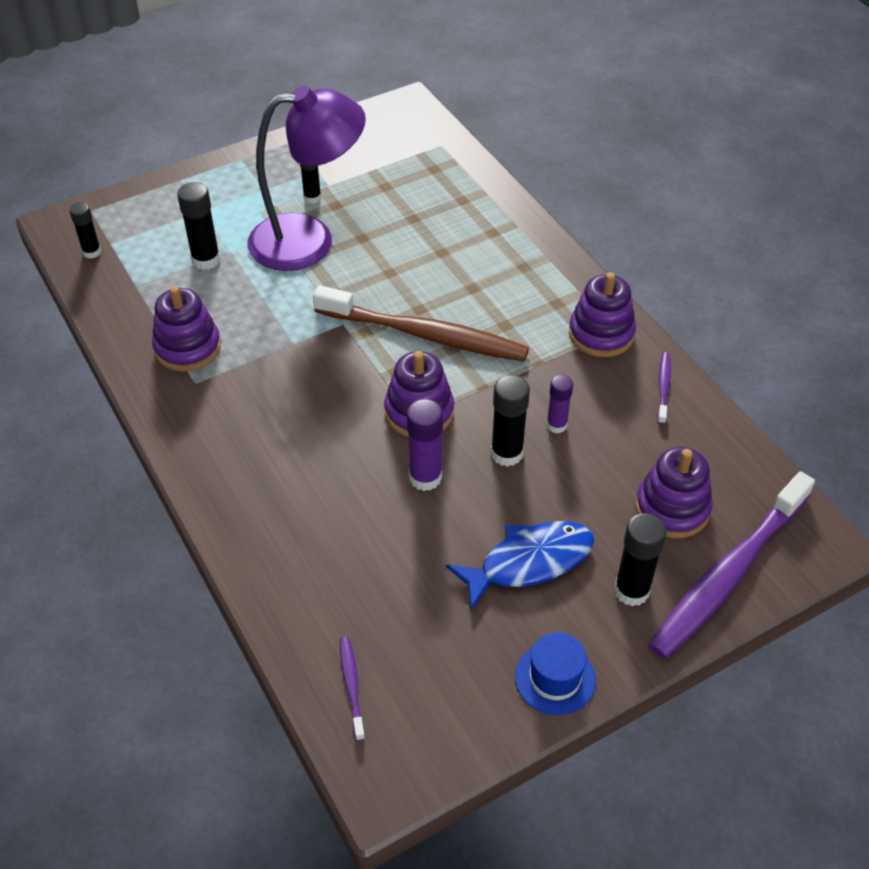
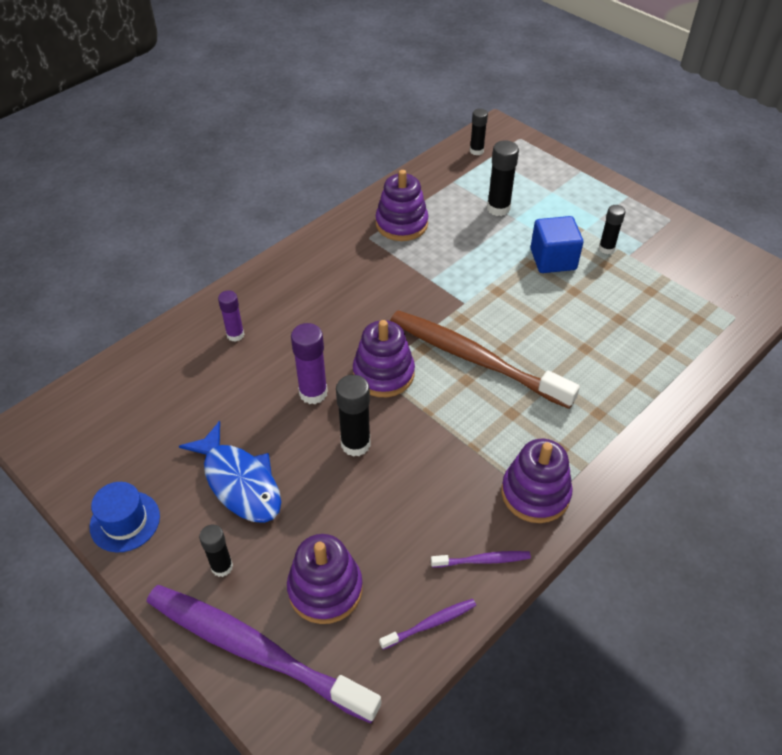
camera: 75 degrees right, 0 degrees up
purple lamp [248,85,366,271] -> blue cube [530,216,583,273]
brown toothbrush [313,285,529,362] -> brown toothbrush turned 120 degrees clockwise [390,310,580,409]
purple toothbrush [340,637,365,741] -> purple toothbrush moved to [379,599,476,650]
purple glue stick [546,375,573,433] -> purple glue stick moved to [218,290,244,342]
black glue stick [614,513,666,606] -> black glue stick [199,525,233,577], size x0.65

